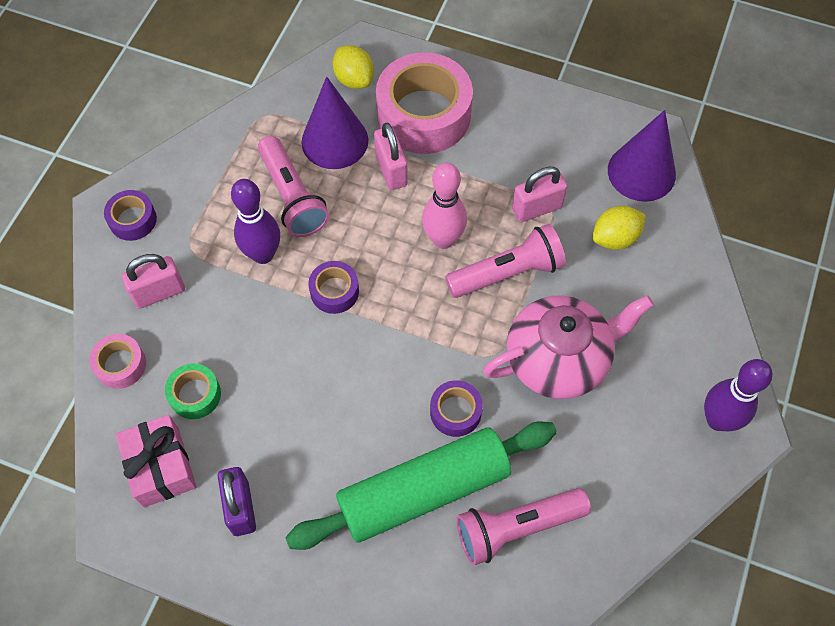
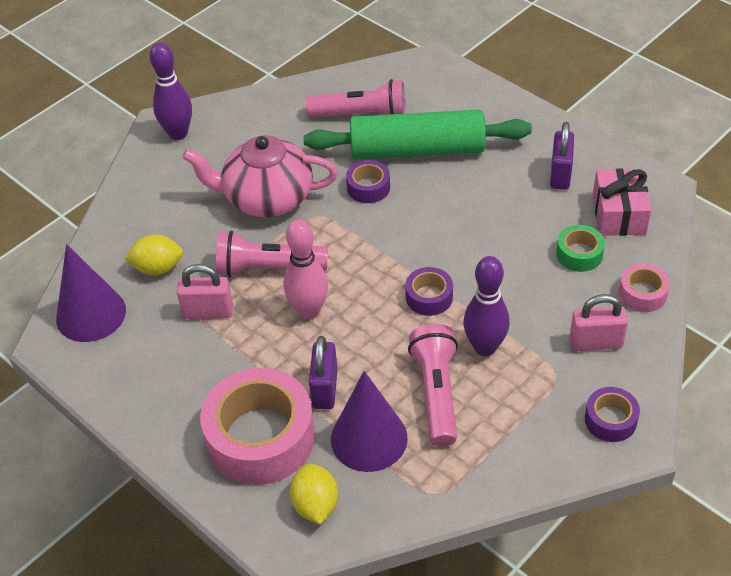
camera: 155 degrees left, 15 degrees down
pink padlock [374,123,408,190] -> purple padlock [309,336,338,409]

